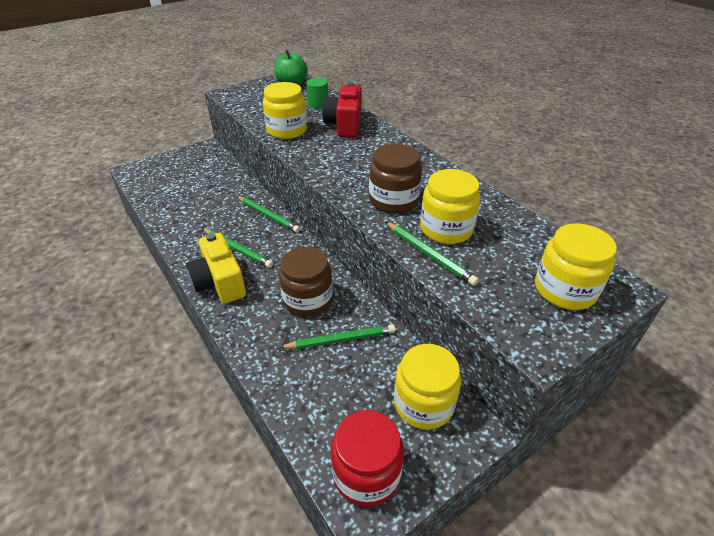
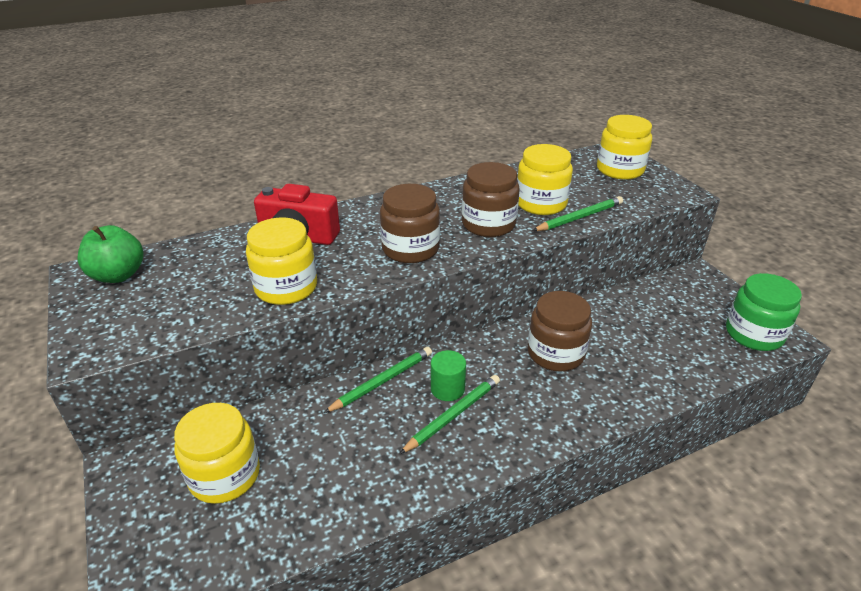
camera: 80 degrees left, 5 degrees down
yellow camera [186,233,246,304] -> none
green pencil [279,324,396,349] -> none
green cylinder [306,78,328,108] -> green cylinder moved to [431,350,466,401]
red jar [331,410,404,507] -> green jar [726,273,802,351]
yellow jar [394,344,461,430] -> yellow jar moved to [174,403,260,504]
none -> brown jar [380,184,440,263]

